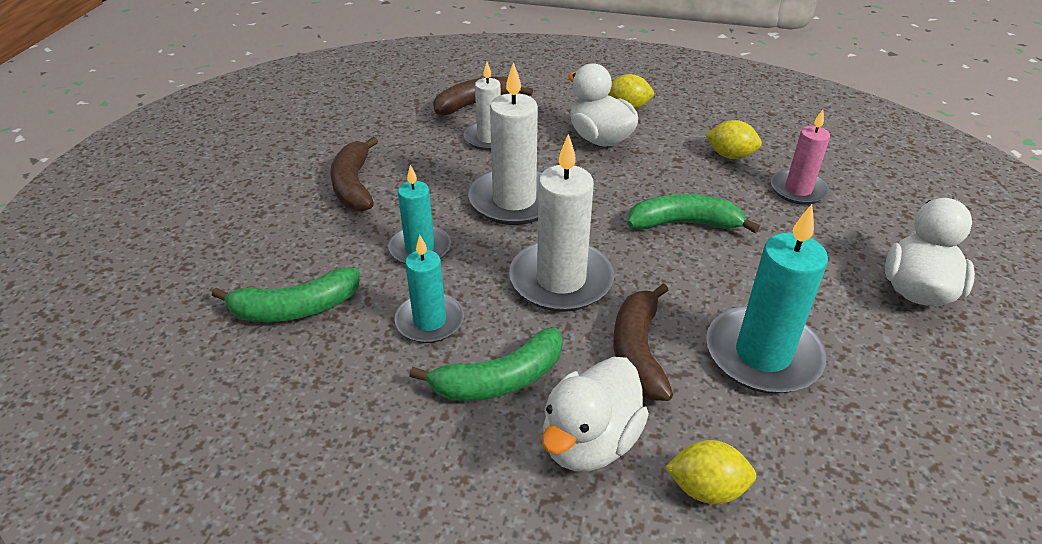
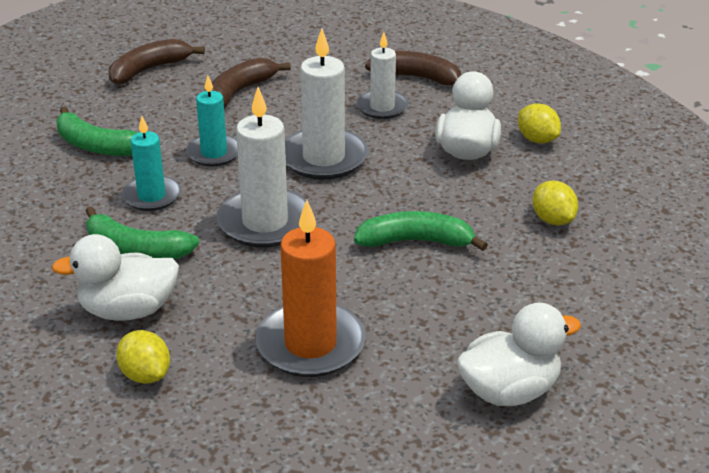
camera: 45 degrees right, 5 degrees down
brown banana [613,283,674,401] -> brown banana moved to [108,39,205,85]
green banana [627,194,760,233] -> green banana turned 45 degrees counterclockwise [354,211,488,251]
turquoise candle [706,204,828,394] -> orange candle [255,200,365,377]
pink candle [771,110,830,205] -> none

